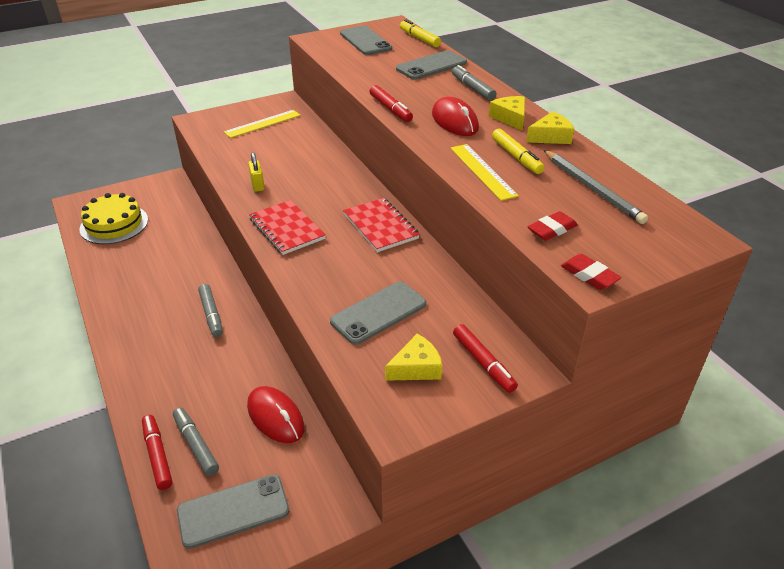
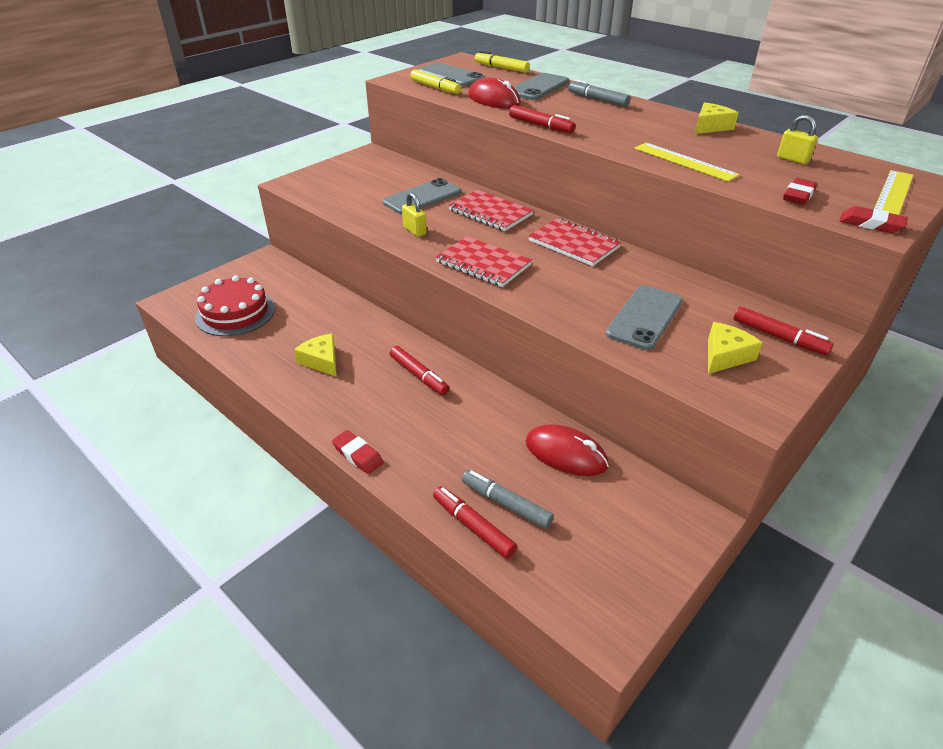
camera: 20 degrees left, 0 degrees up
yellow cake [79,193,148,244] -> red cake [195,275,275,336]
grey phone [177,474,289,549] -> grey phone moved to [383,178,461,215]
grey marker [198,284,223,337] -> red marker [390,346,449,395]
yellow ruler [224,110,301,138] -> yellow ruler moved to [874,170,913,215]
red mouse [432,97,479,136] -> red mouse moved to [468,77,521,109]
yellow cheese [489,96,525,131] -> yellow cheese moved to [294,334,337,377]
yellow marker [492,129,544,174] -> yellow marker moved to [410,70,461,94]
grey pencil [544,150,648,224] -> yellow padlock [777,115,818,164]
none -> red eraser [332,430,384,474]
none -> red notebook [448,190,534,231]

